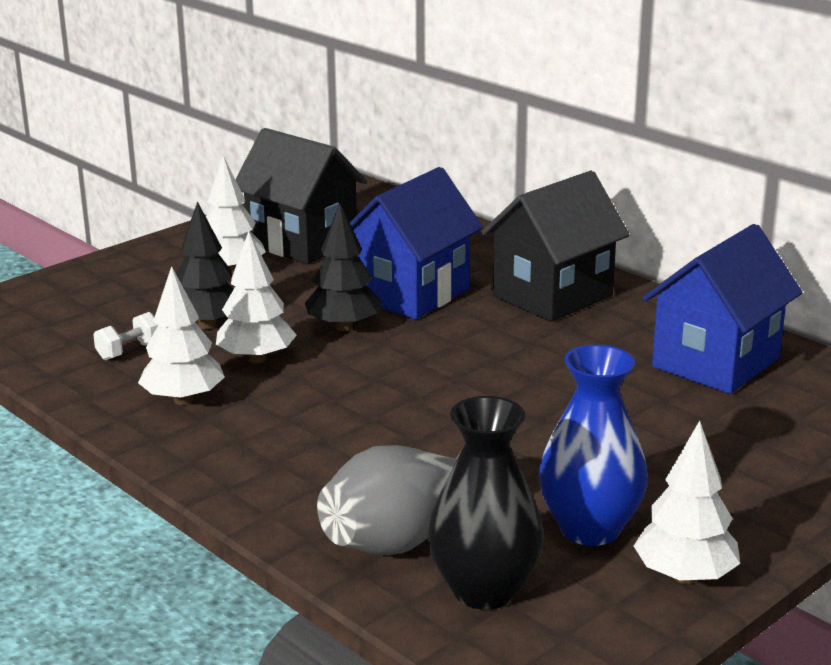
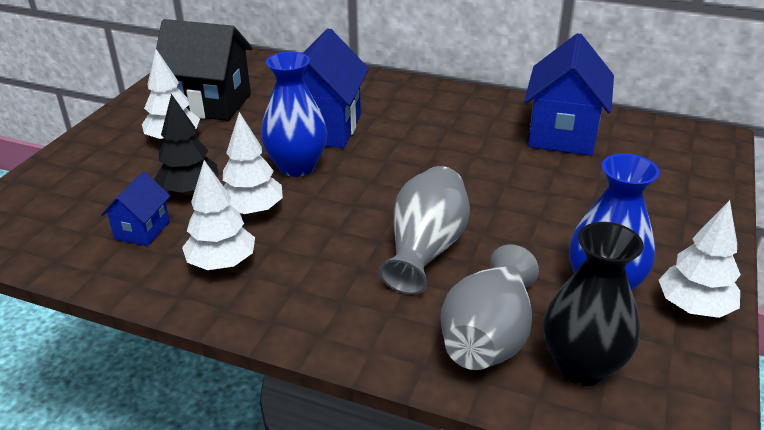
camera: 25 degrees left, 10 degrees up
white dumbbell [93,312,158,360] -> blue house [101,172,170,246]
black tree [305,204,382,331] -> blue vase [261,52,327,177]
black house [482,171,630,322] -> none
none -> grey vase [379,166,470,295]

